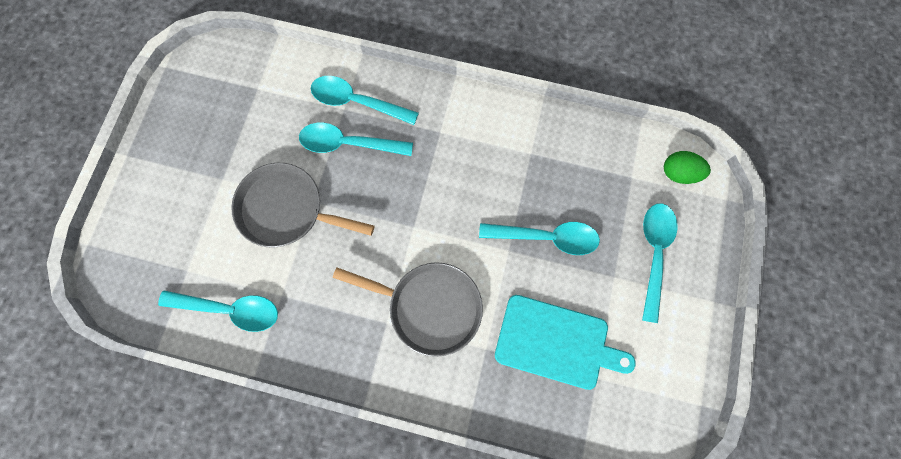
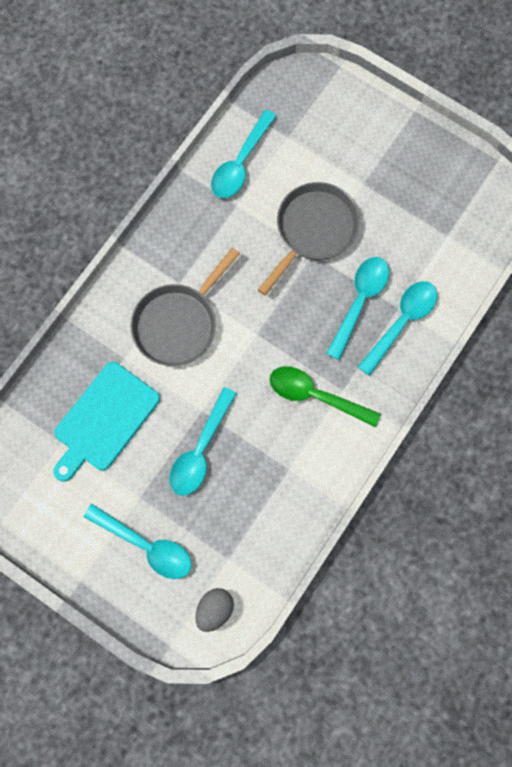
camera: 110 degrees right, 0 degrees up
green egg [664,151,711,184] -> grey egg [195,588,234,632]
none -> green spoon [269,366,381,427]

